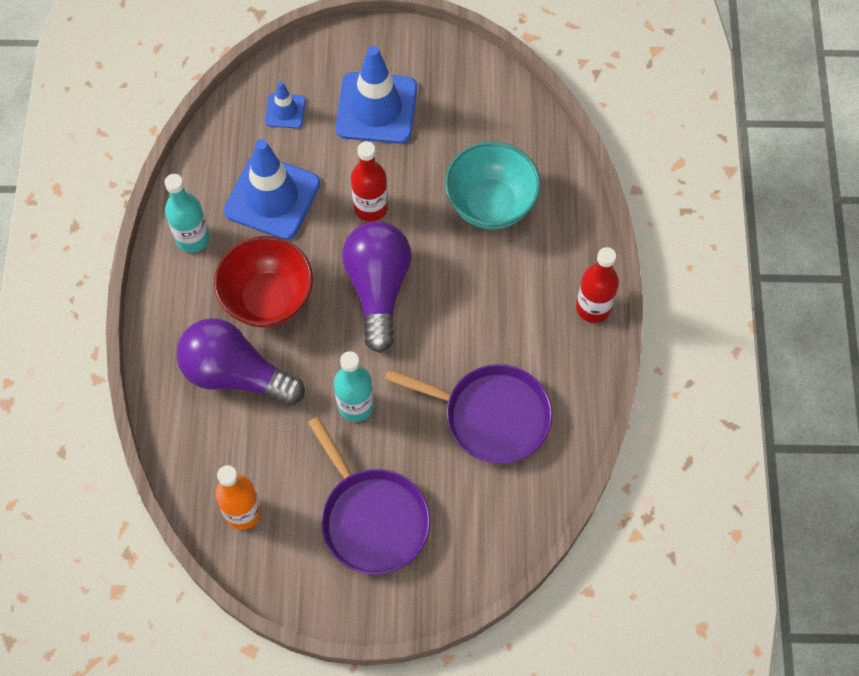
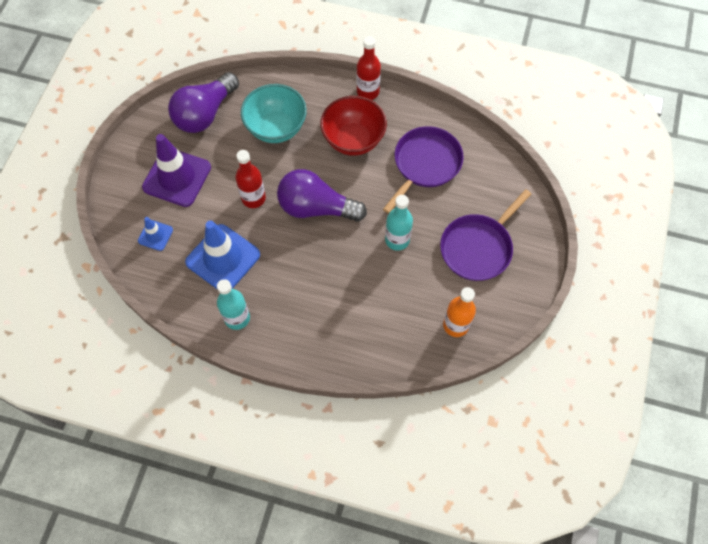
camera: 75 degrees left, 0 degrees up
purple light bulb [177,318,305,406] -> purple light bulb moved to [168,72,239,133]
red bowl [214,236,313,328] -> red bowl moved to [320,96,387,156]
purple pan [308,417,430,575] -> purple pan turned 150 degrees clockwise [440,189,531,281]
blue traffic cone [335,46,417,144] -> purple traffic cone [142,134,211,207]

